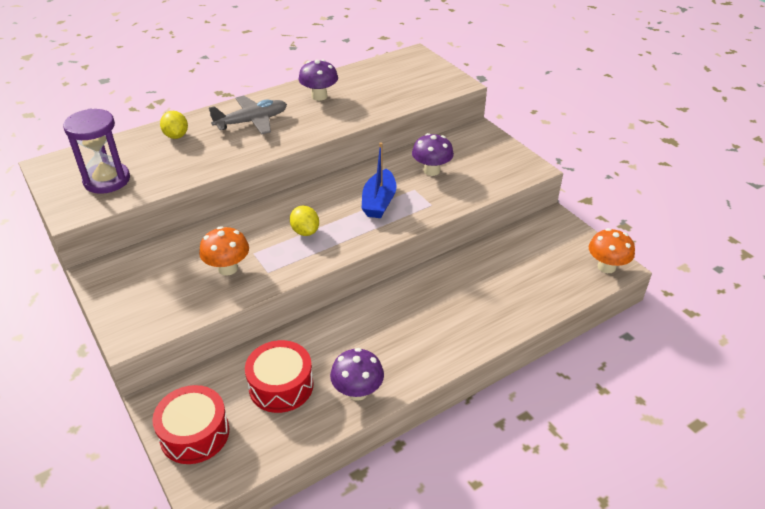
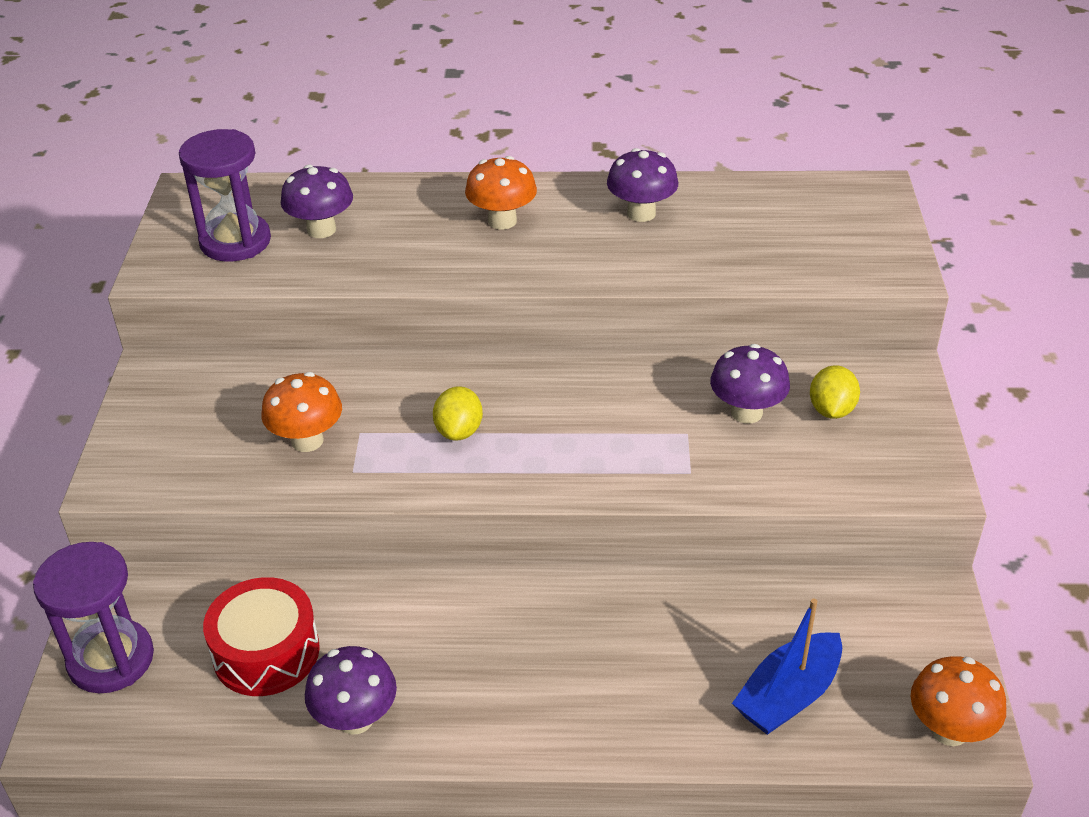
camera: 35 degrees right, 0 degrees up
red drum [152,385,229,464] -> purple hourglass [33,542,154,693]
yellow lemon [160,111,188,139] -> yellow lemon moved to [810,365,860,419]
grey plane [209,96,287,134] -> orange mushroom [465,156,537,229]
blue boat [361,142,397,218] -> blue boat moved to [732,599,842,735]
none -> purple mushroom [281,164,353,238]

